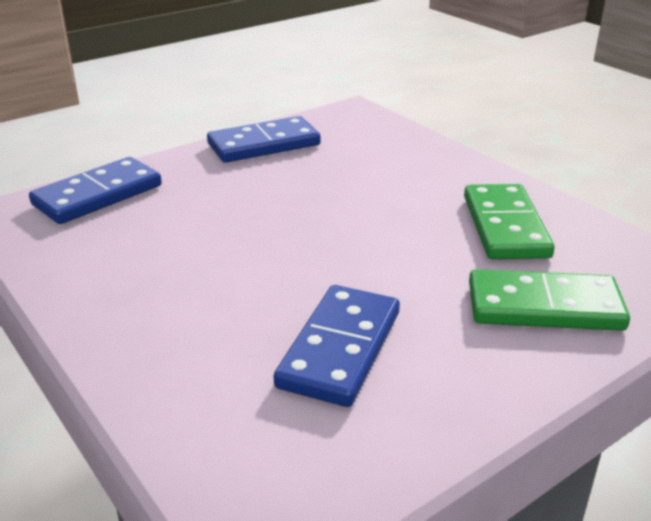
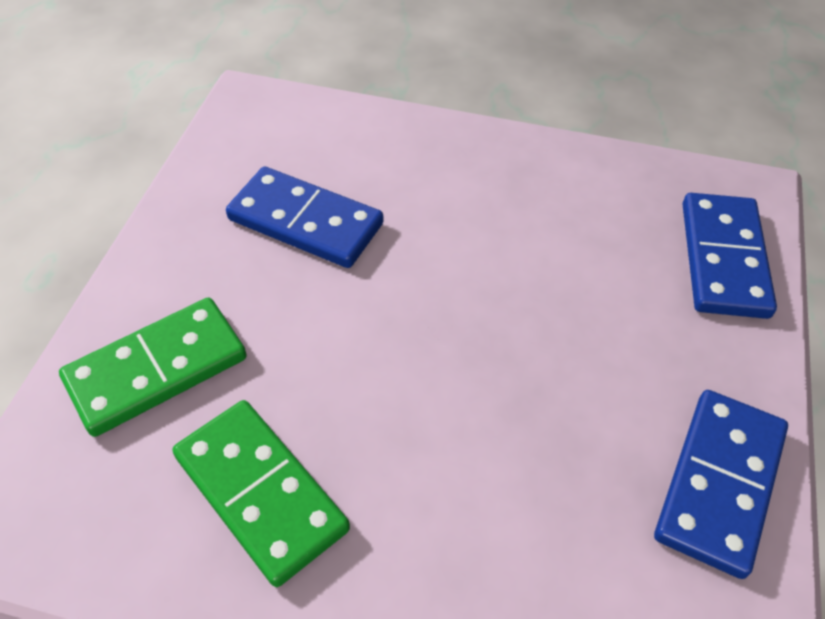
camera: 140 degrees right, 20 degrees up
blue domino [274,285,400,407] -> blue domino turned 45 degrees counterclockwise [226,167,383,268]

